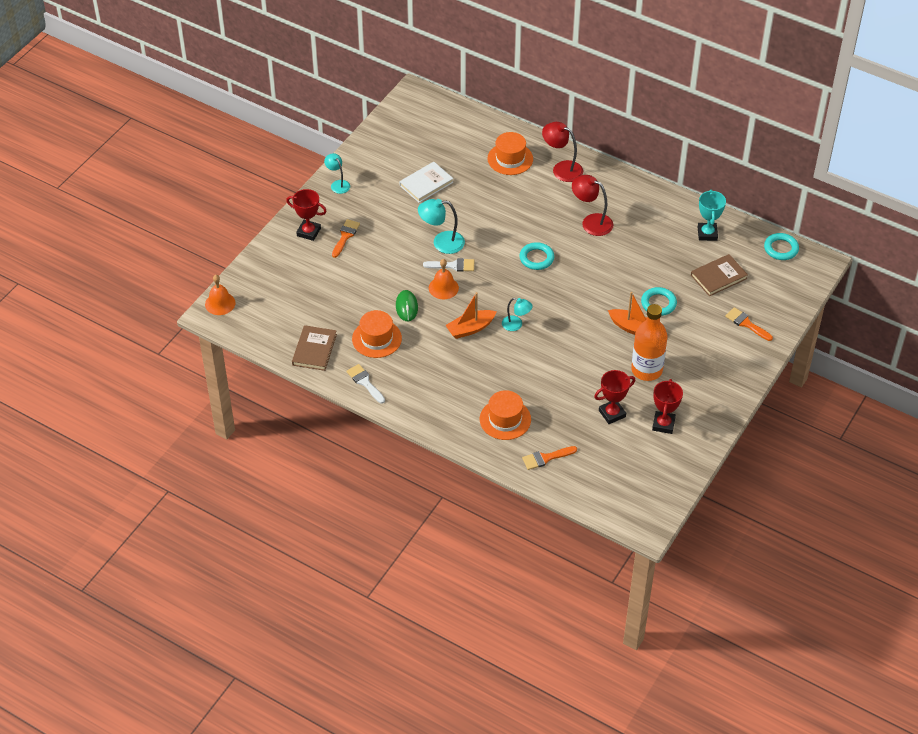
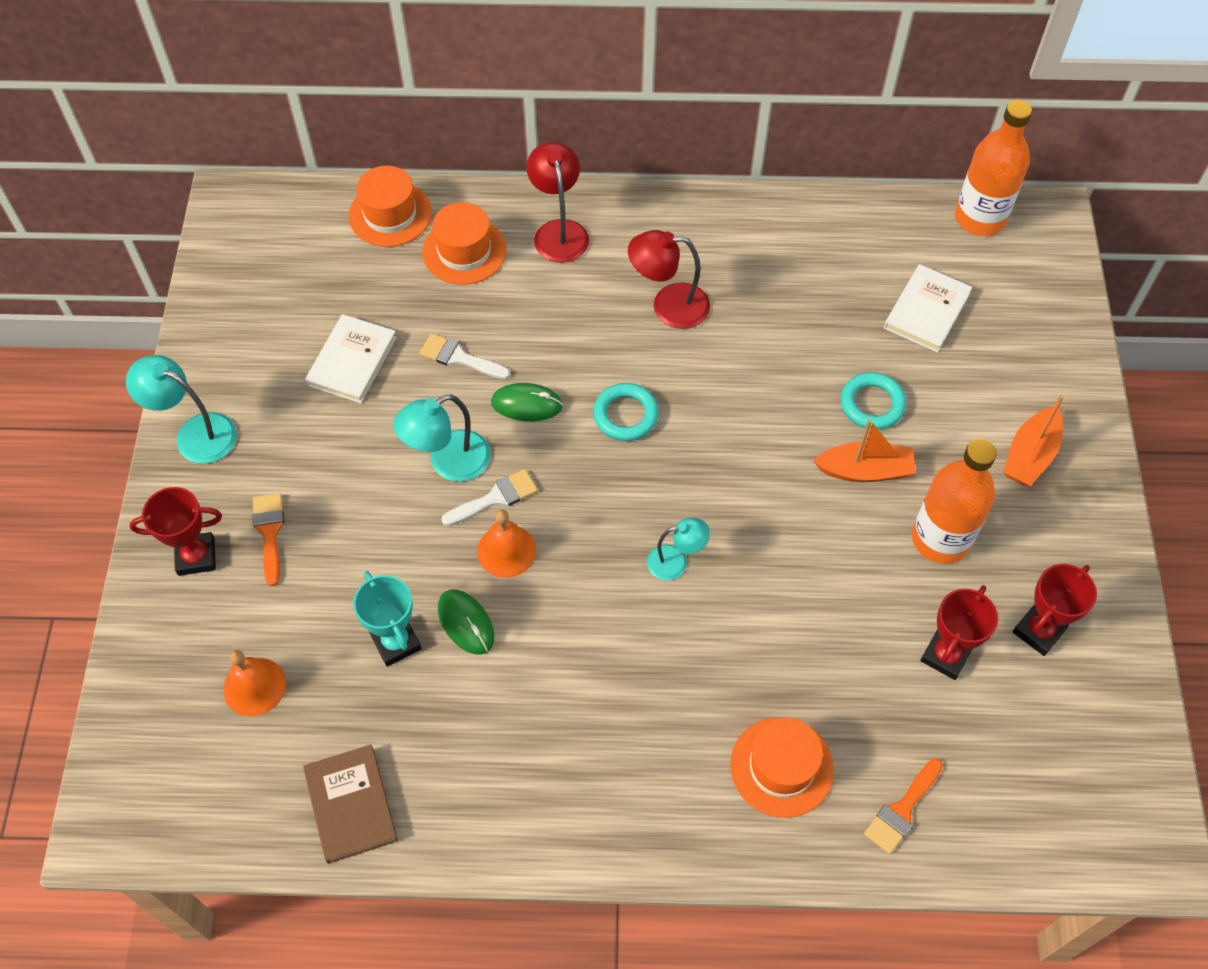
camera: 30 degrees left, 10 degrees up
orange bell [205,275,236,315] -> orange bell moved to [223,650,286,716]
turquoise lamp [324,153,350,194] -> turquoise lamp [126,355,237,464], size x1.57
white brush [347,364,385,403] -> white brush moved to [420,333,511,379]
orange hat [352,310,402,358] -> orange hat moved to [349,166,432,247]
orange boat [446,292,497,339] -> orange boat moved to [1003,395,1064,486]
red lamp [542,122,583,182] -> red lamp turned 75 degrees clockwise [527,142,589,263]
red trophy [652,379,683,434] -> red trophy turned 60 degrees clockwise [1013,564,1097,656]
brown book [691,254,748,296] -> white book [884,264,973,352]
turquoise trophy [698,190,726,241] -> turquoise trophy moved to [353,571,422,666]
orange brush [725,307,773,341] -> none
turquoise ring [764,233,799,260] -> orange bottle [955,100,1032,236]
none -> green mouse [491,383,563,421]

